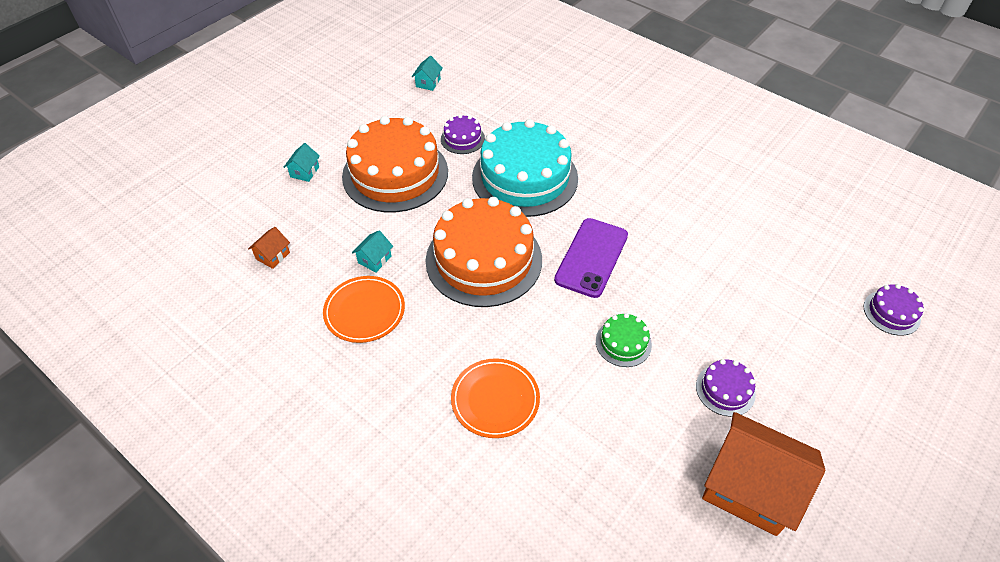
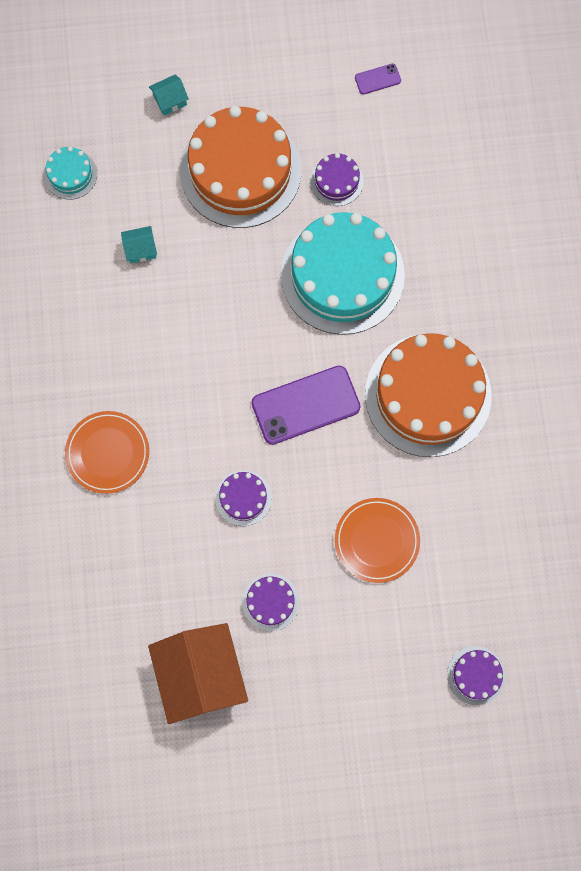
camera: 45 degrees right, 25 degrees up
orange house [248,227,290,269] -> turquoise cake [44,146,97,200]
orange plate [323,276,405,343] -> orange plate moved to [335,498,420,583]
turquoise house [412,56,443,91] -> purple phone [355,64,401,95]
orange cake [426,197,542,307] -> orange cake moved to [365,333,492,457]
green cake [596,313,652,367] -> purple cake [215,470,272,526]

